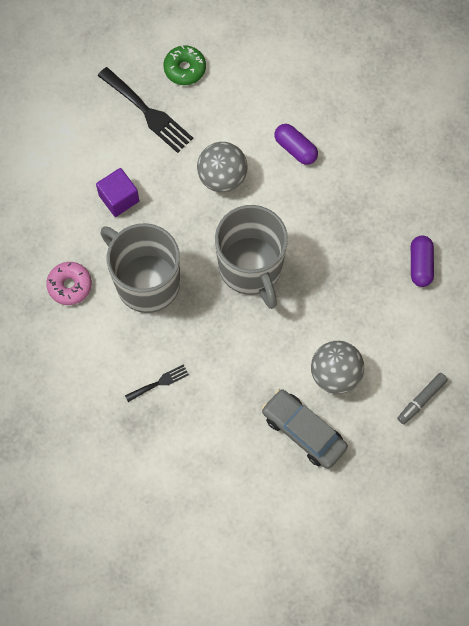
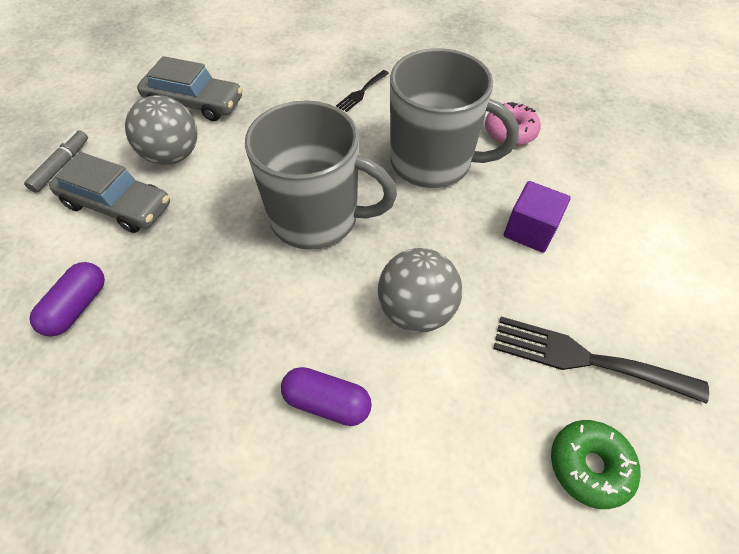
camera: 155 degrees right, 15 degrees down
grey mug [215,205,288,309] -> grey mug turned 150 degrees clockwise [245,100,397,249]
purple capsule [411,235,434,287] -> purple capsule turned 45 degrees clockwise [29,262,105,337]
none -> grey car [49,152,170,233]

